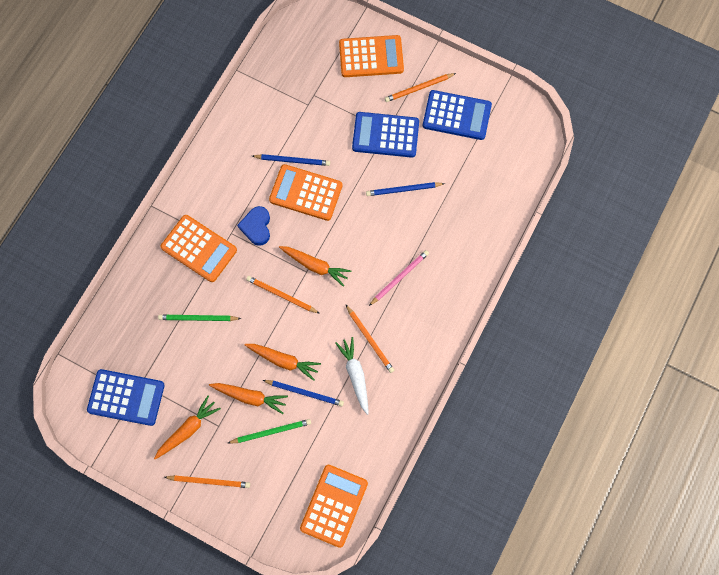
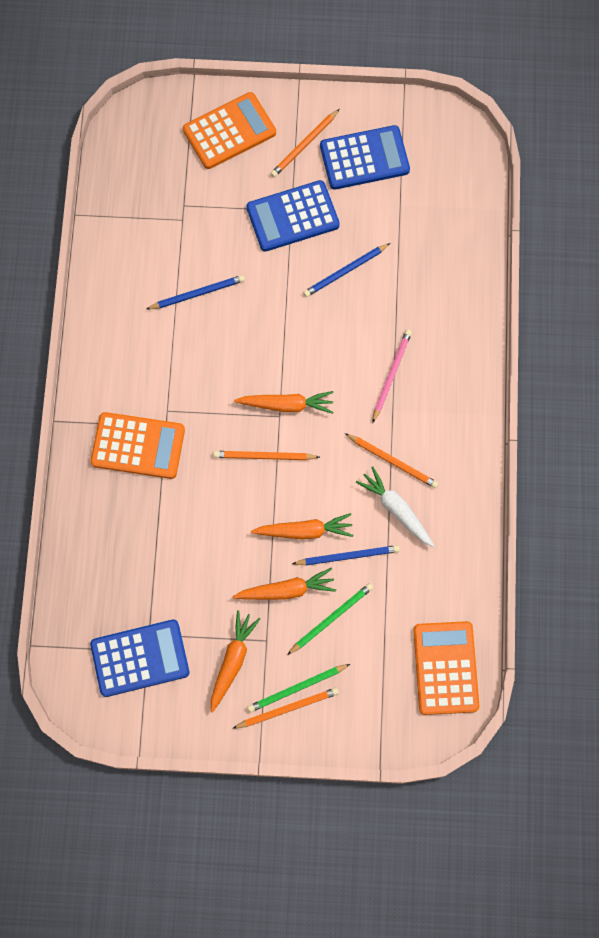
camera: 25 degrees left, 0 degrees up
green pencil [158,315,241,321] -> green pencil moved to [247,664,350,713]
blue heart [237,206,270,246] -> none
orange calculator [269,164,342,221] -> none

